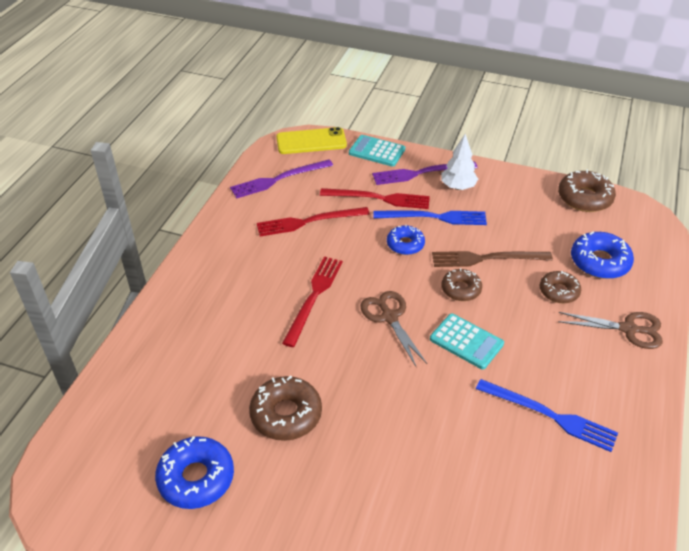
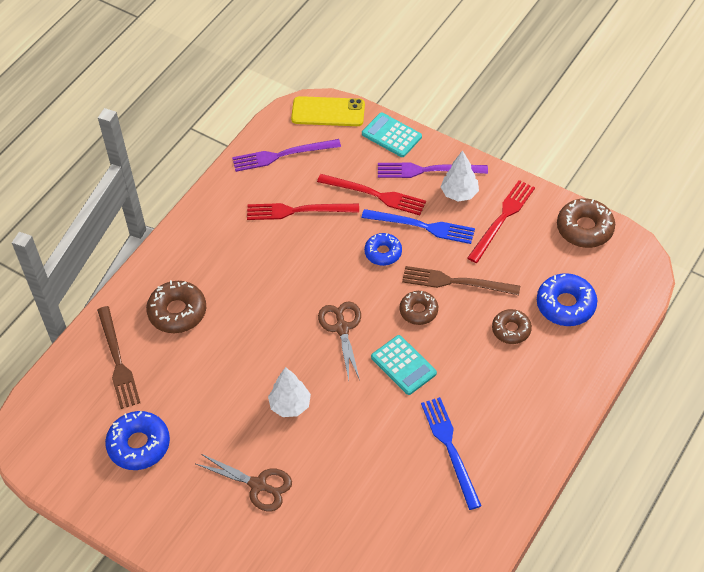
camera: 15 degrees right, 10 degrees up
brown donut [249,375,322,441] -> brown donut moved to [146,280,206,333]
red fork [282,256,343,347] -> red fork moved to [467,180,535,263]
blue fork [476,379,618,452] -> blue fork turned 150 degrees counterclockwise [421,397,481,510]
brown scissors [558,312,663,349] -> brown scissors moved to [196,454,292,511]
none -> brown fork [97,306,140,409]
none -> white tree [268,367,311,417]

